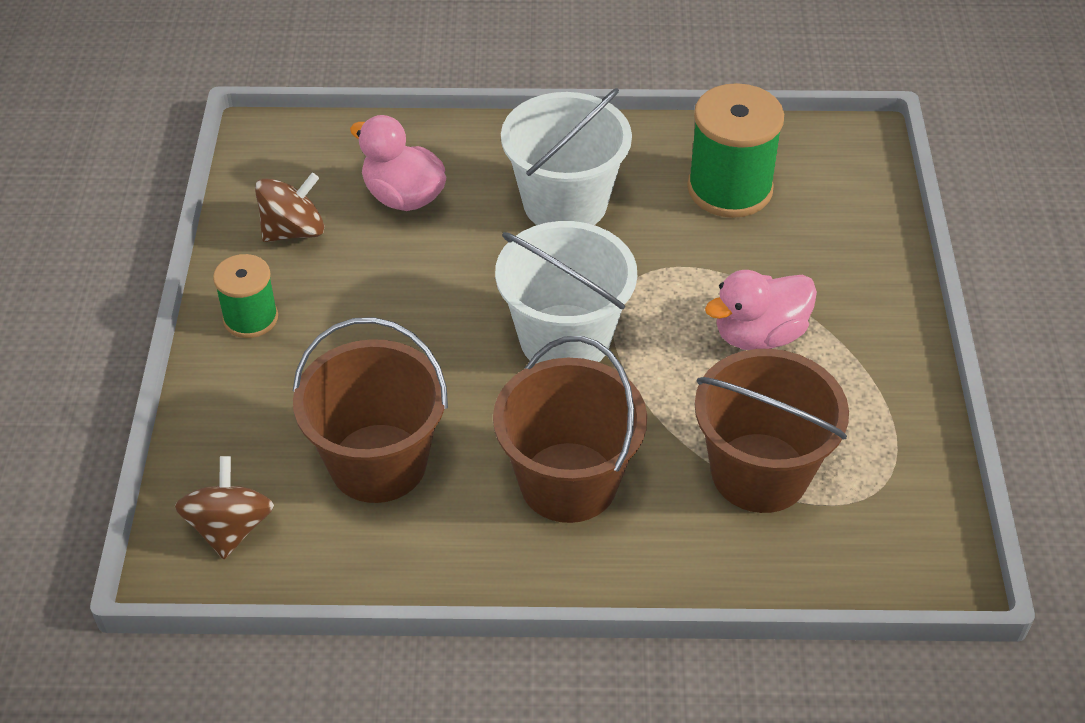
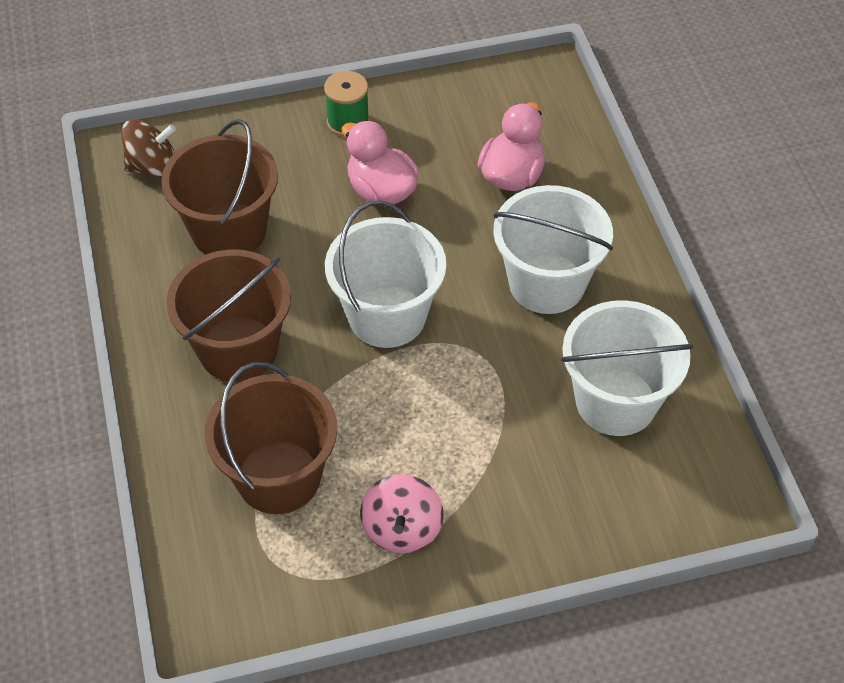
camera: 75 degrees right, 5 degrees up
brown spinning top [255,173,324,242] -> none
green spool [687,83,784,218] -> white bucket [561,300,693,436]
pink duck [705,270,817,350] -> pink duck moved to [342,120,419,206]
none -> pink spinning top [360,474,444,553]

